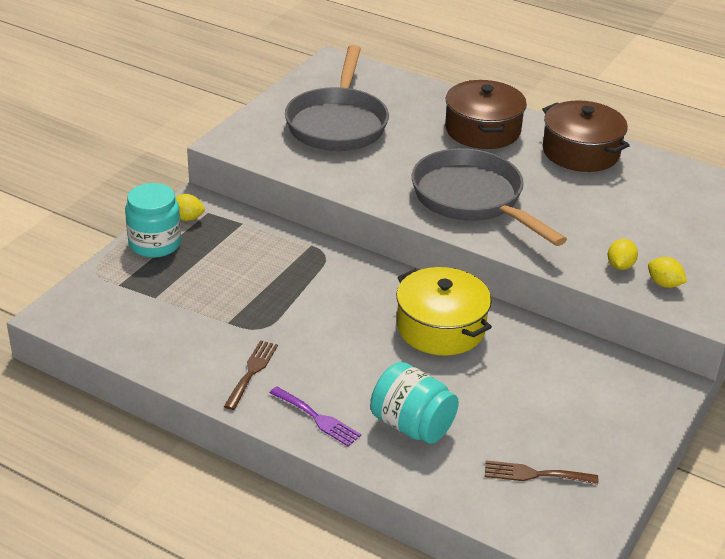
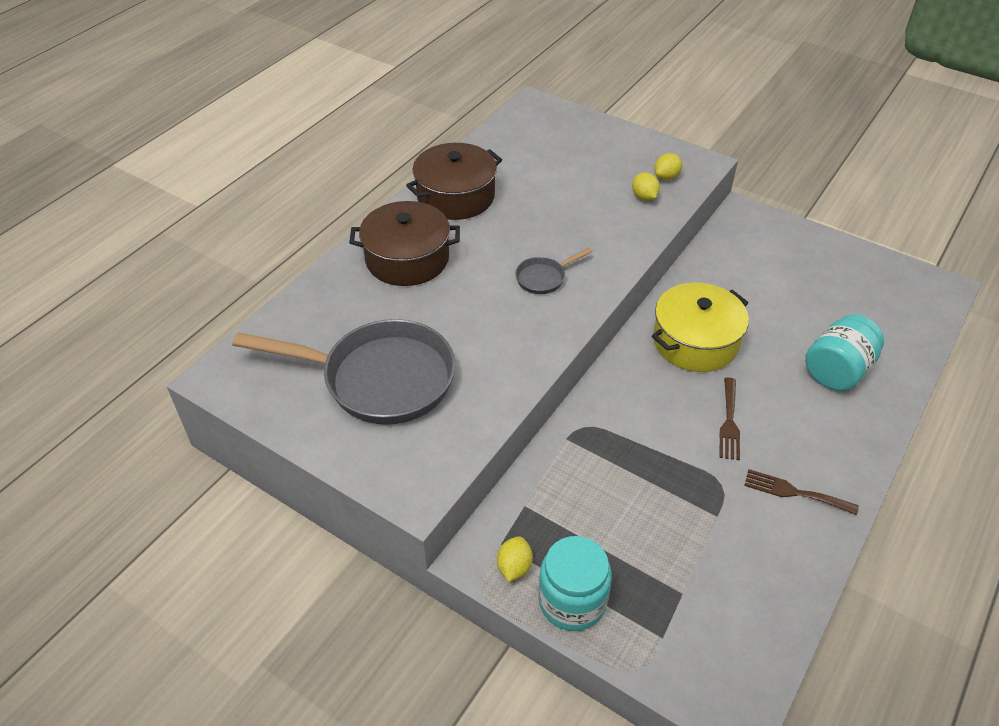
camera: 85 degrees left, 10 degrees up
purple fork [270,386,361,446] -> none
grey pan [412,148,567,246] -> grey pan [515,248,593,294], size x0.43
brown fork [485,460,598,485] -> brown fork moved to [719,377,740,460]
yellow lemon [608,239,638,270] -> yellow lemon turned 45 degrees clockwise [632,172,660,201]

